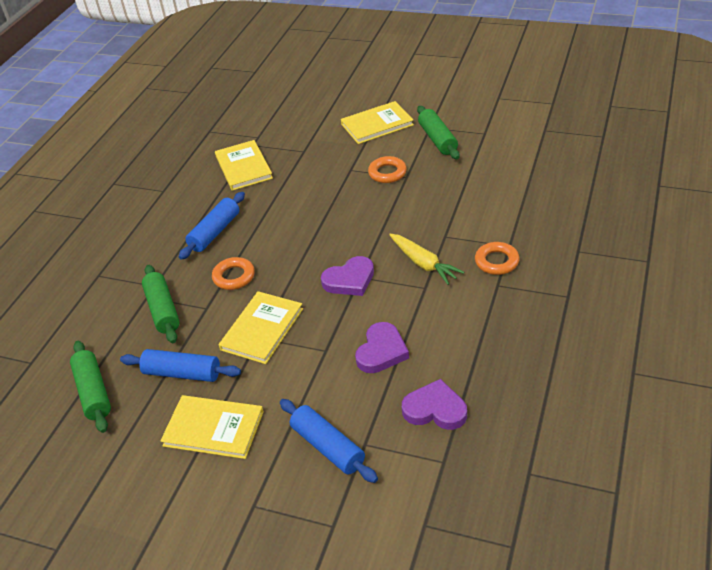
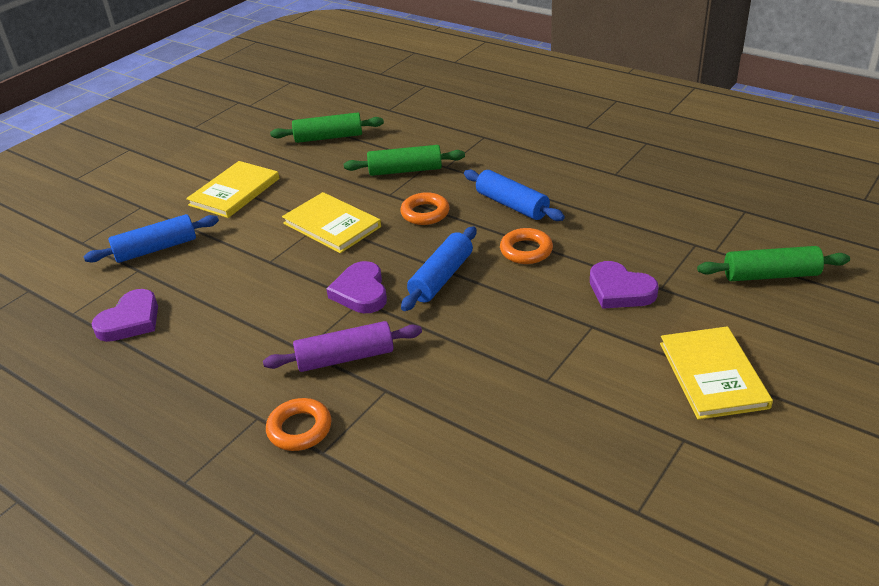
camera: 105 degrees right, 5 degrees down
blue rolling pin [120,349,241,382] -> blue rolling pin moved to [401,226,477,311]
yellow book [215,140,273,191] -> none
purple heart [355,322,409,373] -> purple heart moved to [590,261,659,309]
orange ring [368,156,407,183] -> orange ring moved to [500,228,553,264]
yellow carrot [389,234,464,285] -> purple rolling pin [263,321,422,372]
green rolling pin [417,106,460,159] -> green rolling pin moved to [697,246,850,281]

